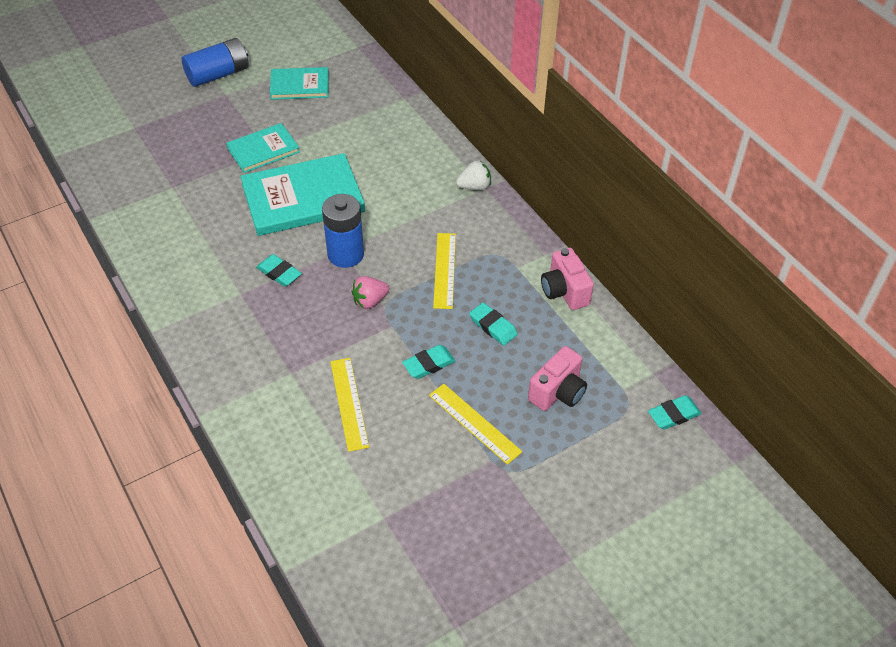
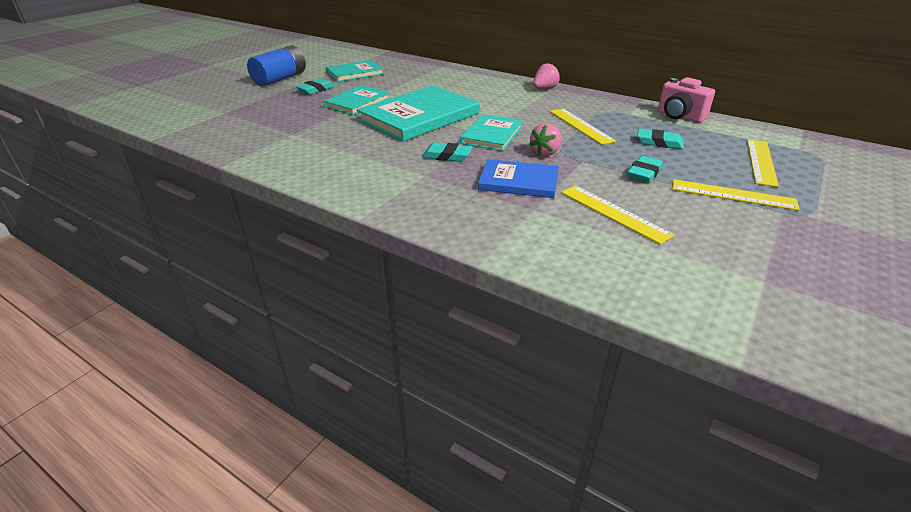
camera: 25 degrees left, 15 degrees down
blue battery [322,194,364,268] -> turquoise book [460,114,523,151]
white strawberry [456,161,491,190] -> pink strawberry [533,63,560,89]
pink camera [528,346,587,411] -> yellow ruler [747,140,779,187]
turquoise eraser [648,395,702,430] -> turquoise eraser moved to [295,79,335,95]
none -> blue book [478,159,559,198]

